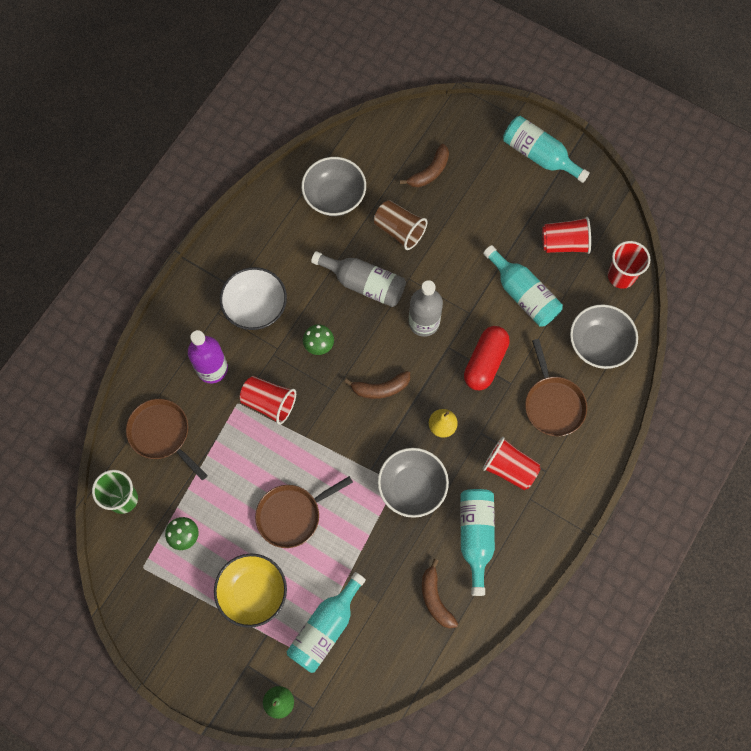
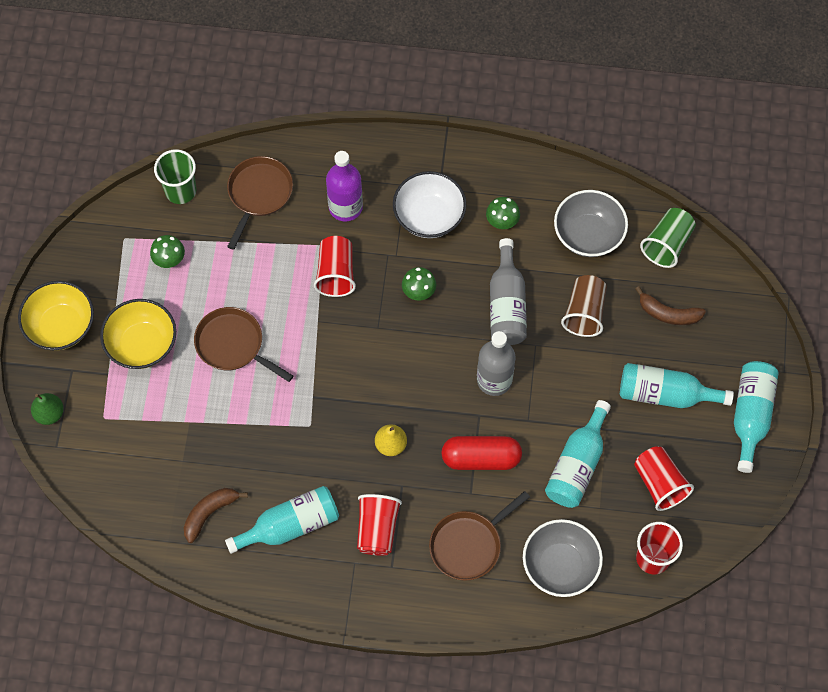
camera: 65 degrees right, 5 degrees down
turquoise bottle [286,572,366,673] -> turquoise bottle moved to [620,363,734,408]
brown banana [344,371,410,399] -> none
grey bowl [378,448,449,518] -> none
none -> yellow bowl [18,281,94,351]
none -> green mushroom [486,197,520,229]
none -> green cup [640,208,696,268]

